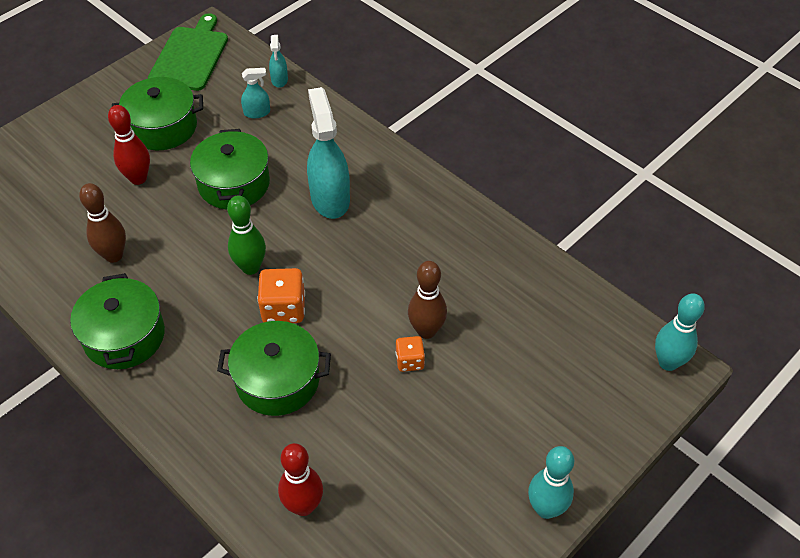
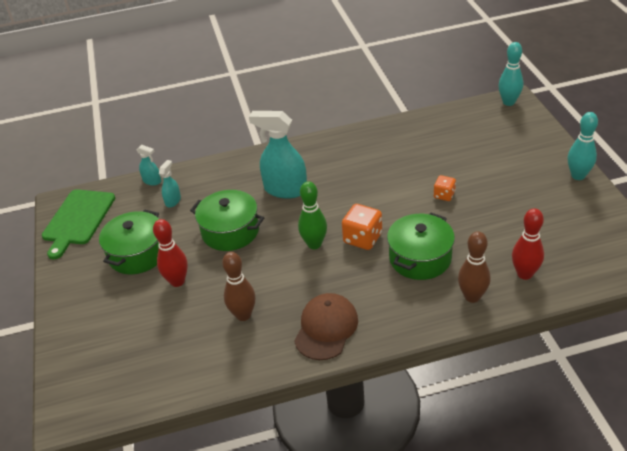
camera: 55 degrees left, 10 degrees down
green pot [70,273,165,369] -> brown cap [294,293,358,360]
green cutting board [148,13,228,91] -> green cutting board turned 120 degrees counterclockwise [42,189,115,259]
brown bowling pin [408,261,447,339] -> brown bowling pin moved to [458,231,491,303]

